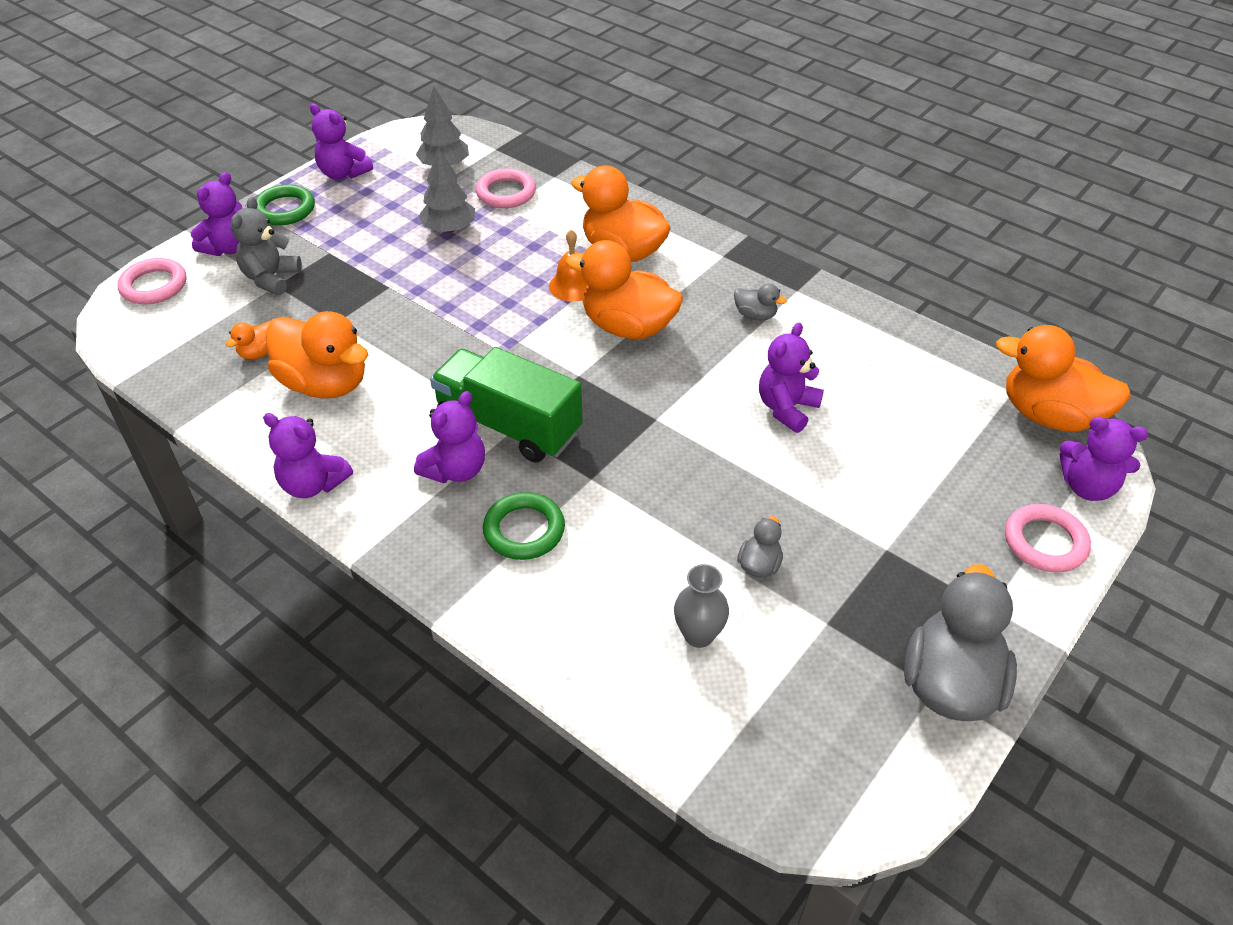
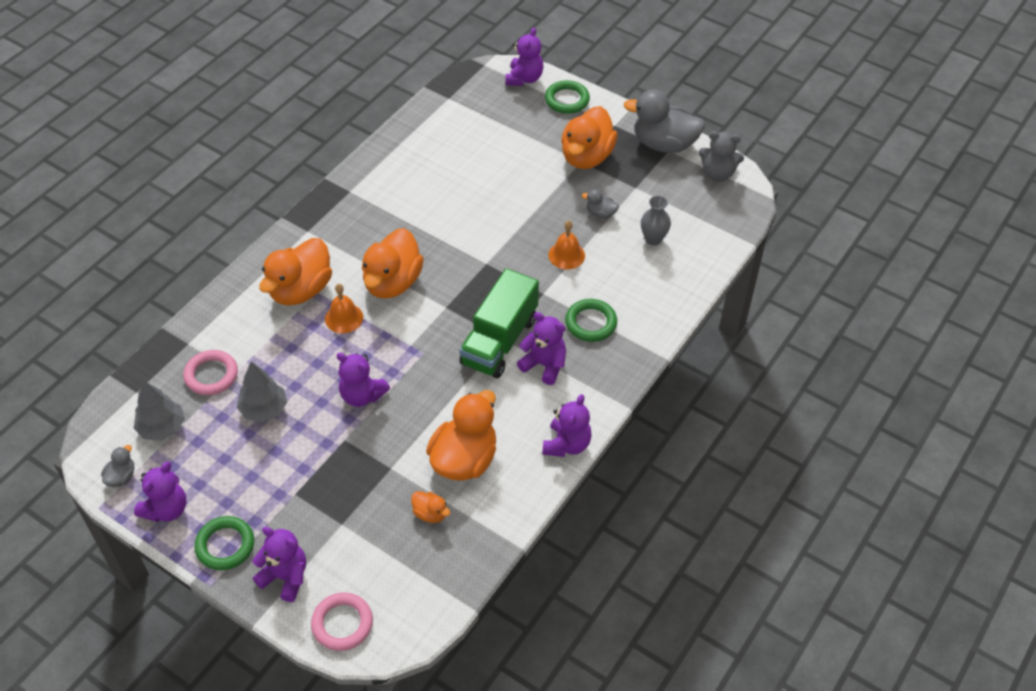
camera: 95 degrees left, 5 degrees up
grey teddy bear [231,197,302,295] -> grey teddy bear moved to [699,131,744,182]
grey duck [734,284,787,321] -> grey duck moved to [101,445,134,487]
purple teddy bear [759,322,824,433] -> purple teddy bear moved to [337,353,390,407]
orange duck [996,325,1131,432] -> orange duck moved to [561,106,618,169]
pink ring [1005,504,1091,573] -> green ring [545,80,590,114]
none -> orange bell [548,220,585,269]

